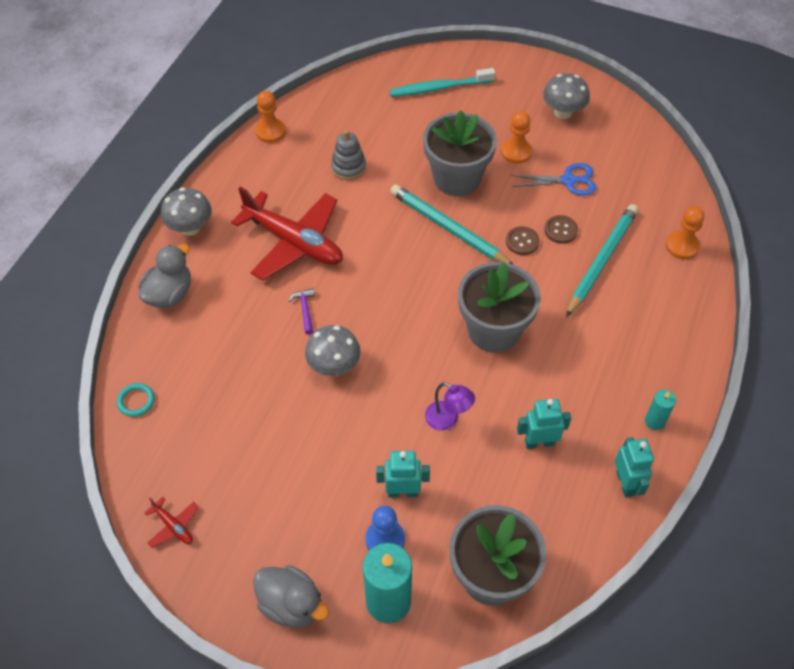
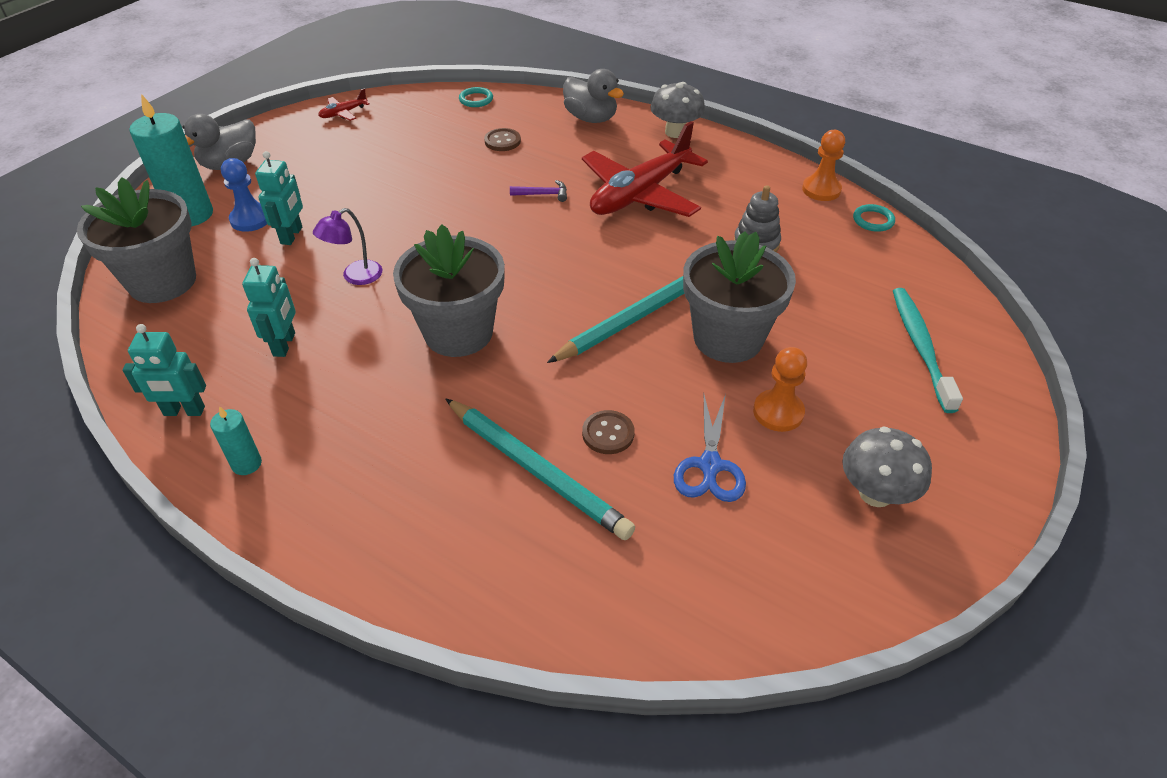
camera: 100 degrees right, 10 degrees down
grey mushroom [305,325,361,376] -> none
brown button [506,226,539,255] -> brown button moved to [484,128,521,151]
orange pawn [666,206,704,259] -> none
none -> turquoise ring [853,204,895,232]

